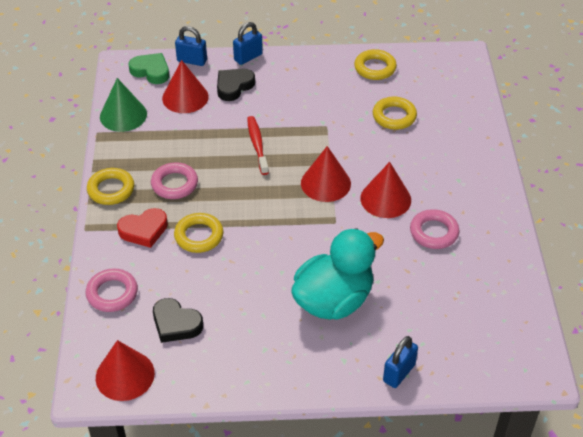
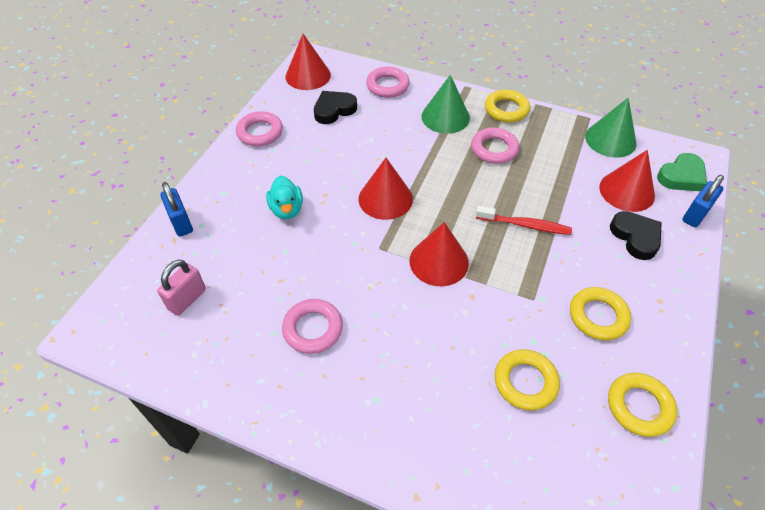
camera: 115 degrees right, 5 degrees up
red heart [117,208,168,248] -> green cone [421,75,470,134]
yellow ring [174,213,223,253] -> yellow ring moved to [570,287,631,340]
blue padlock [233,22,263,65] -> none
turquoise duck [291,228,384,320] -> turquoise duck [266,176,303,219], size x0.51
red cone [360,162,411,218] -> red cone moved to [358,158,413,220]
none -> pink padlock [157,260,206,316]
none -> pink ring [236,111,283,146]

